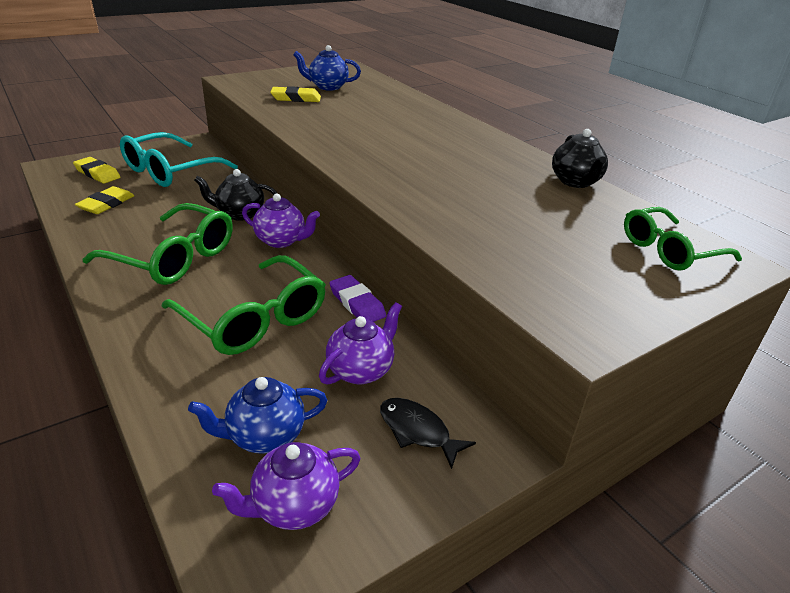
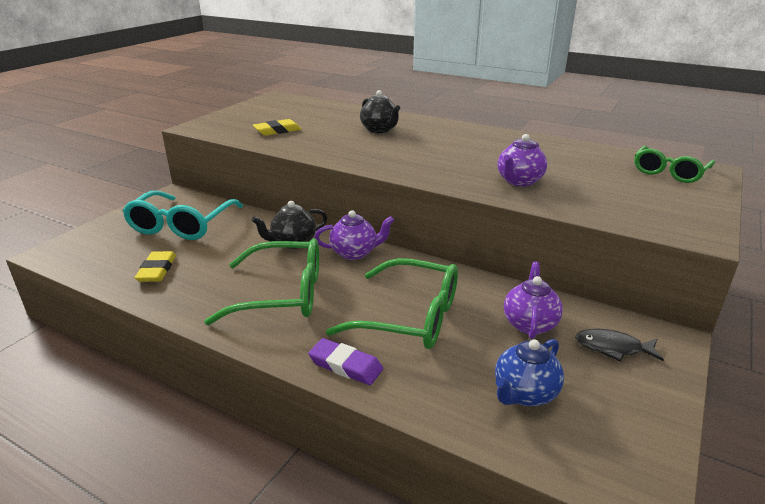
camera: 25 degrees left, 5 degrees down
yellow eraser [73,157,121,184] -> none
purple teapot [212,442,360,530] -> purple teapot moved to [497,134,547,187]
blue teapot [293,45,361,91] -> none
purple eraser [330,275,386,322] -> purple eraser moved to [308,338,383,385]
black teapot [552,129,608,188] -> black teapot moved to [360,90,400,133]

